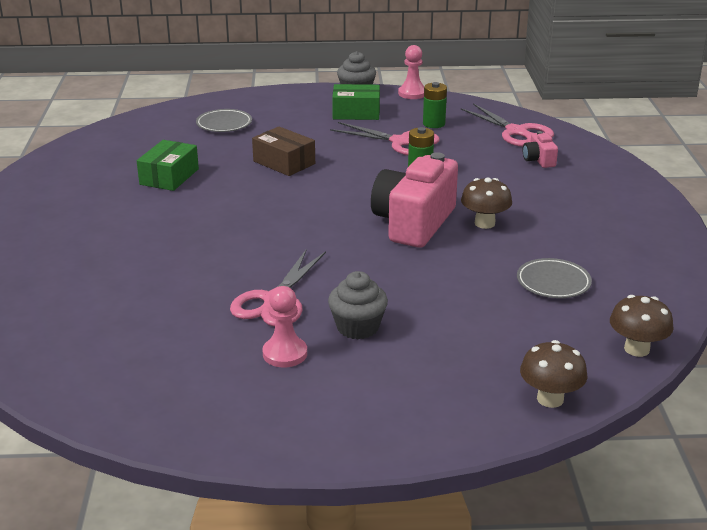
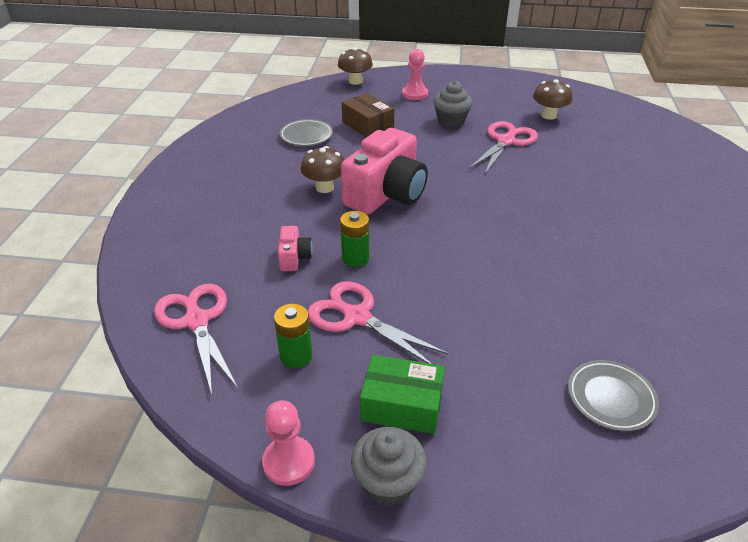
camera: 170 degrees left, 10 degrees up
green box [137,140,199,191] -> none
brown box [252,126,315,176] -> brown box moved to [342,93,394,138]
pink pawn [263,286,307,367] -> pink pawn moved to [402,49,428,100]
pink camera [523,131,558,168] -> pink camera moved to [278,226,313,271]
brown mushroom [610,295,674,357] -> brown mushroom moved to [533,79,572,120]

